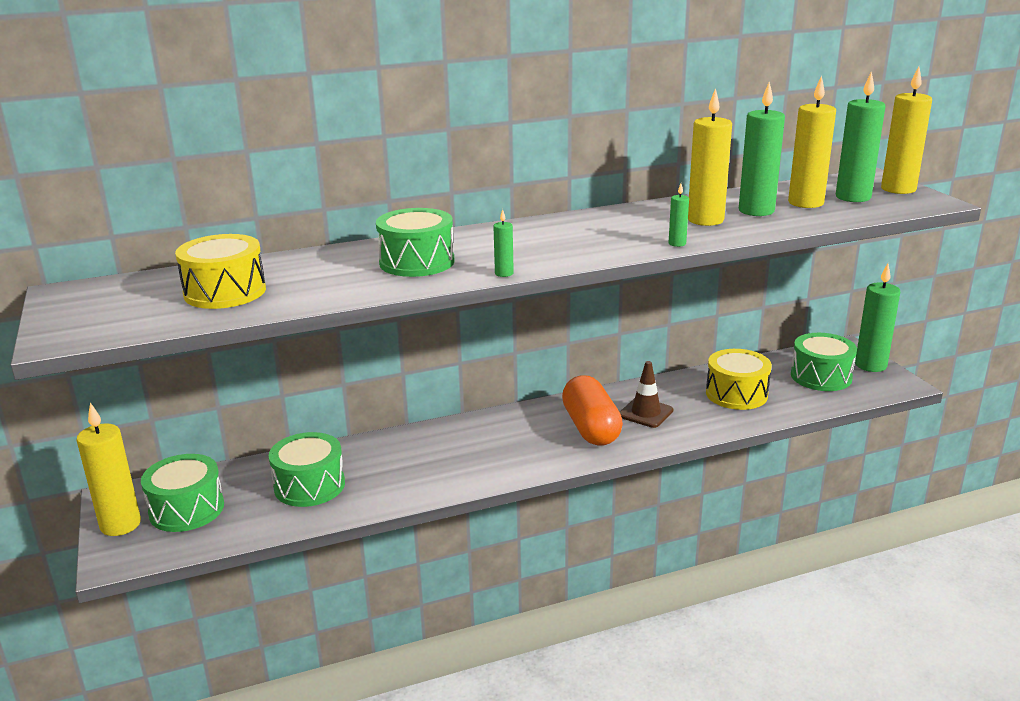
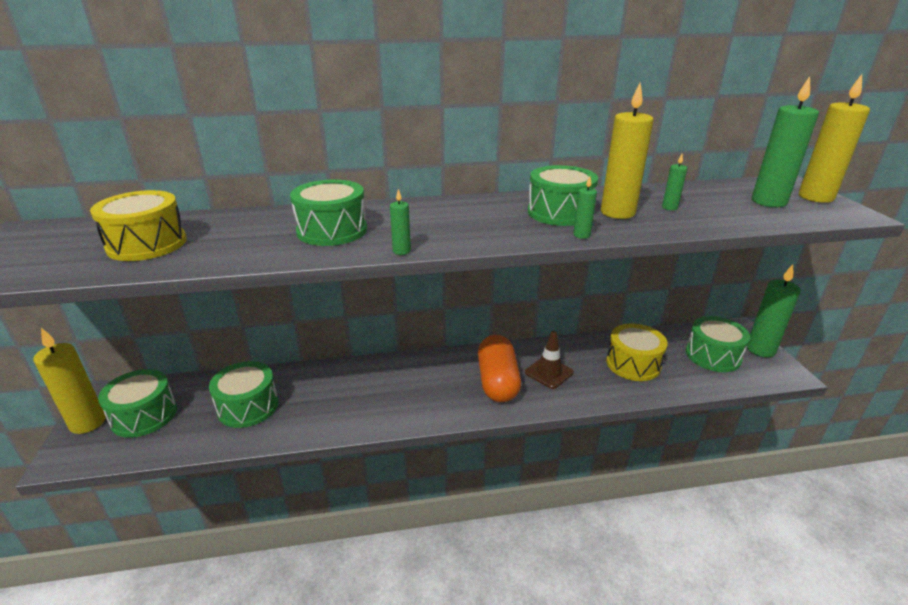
camera: 10 degrees right, 5 degrees up
green candle [739,82,785,216] -> green candle [662,154,687,210], size x0.46
yellow candle [788,75,836,208] -> none
none -> green drum [528,165,598,226]

